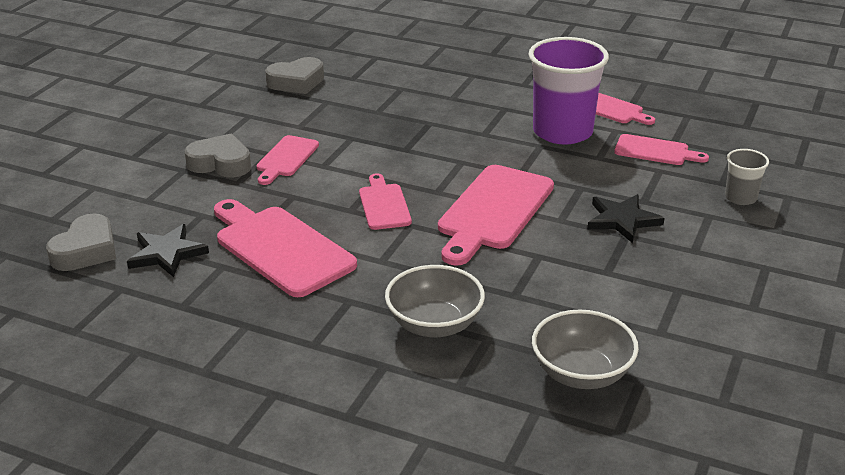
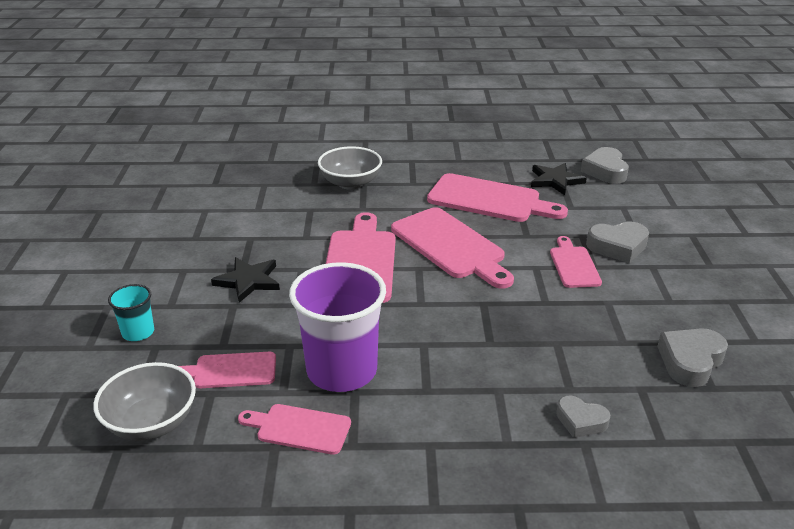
camera: 155 degrees right, 0 degrees up
pink cutting board [359,173,412,230] -> pink cutting board [391,207,514,289], size x1.78
grey bowl [532,310,639,389] -> grey bowl moved to [93,362,196,441]
grey cup [725,149,769,205] -> turquoise cup [108,284,154,341]
none -> grey heart [556,395,610,438]

